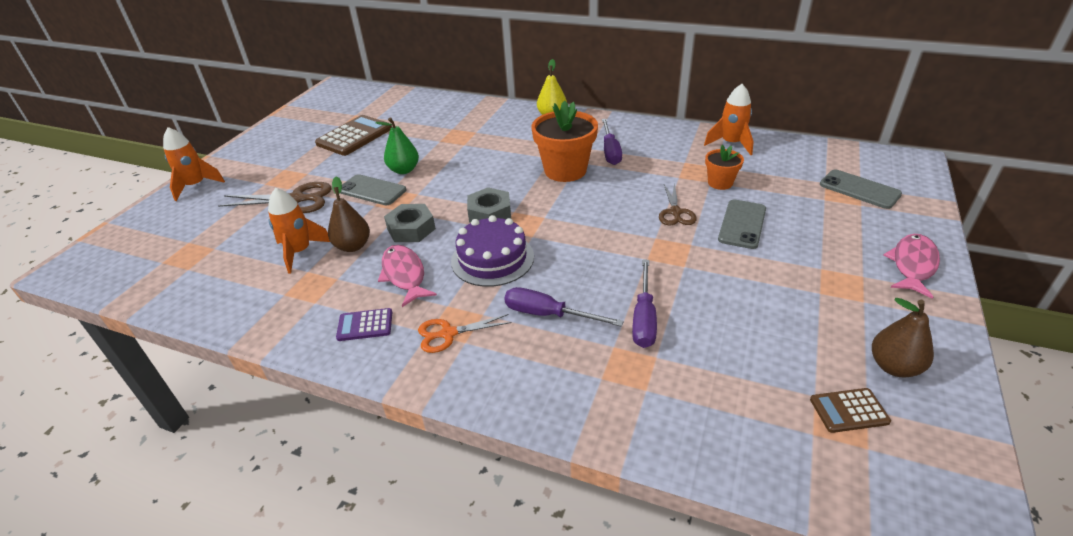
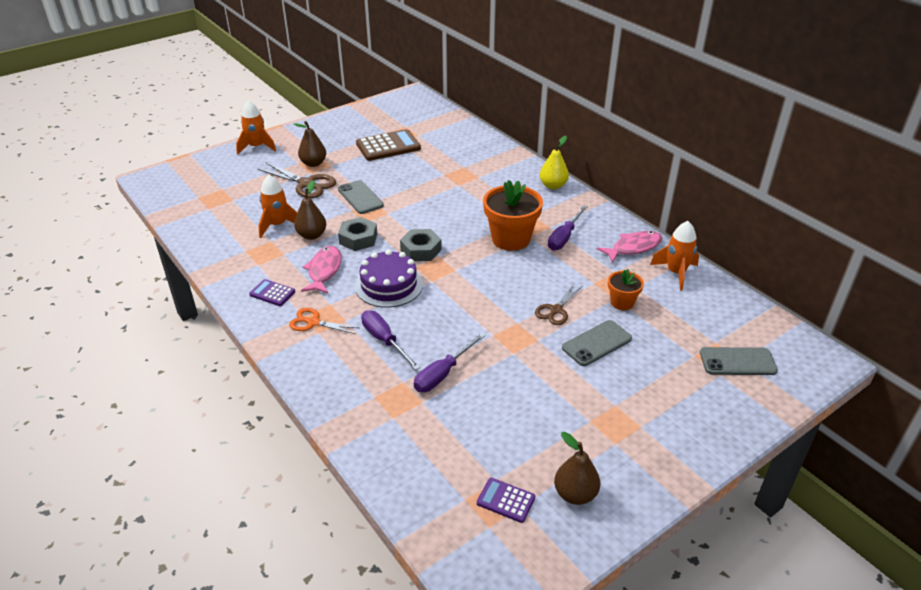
camera: 30 degrees right, 0 degrees up
green pear [375,117,419,174] -> none
brown calculator [810,388,891,433] -> purple calculator [477,478,535,523]
grey phone [820,169,902,209] -> grey phone turned 75 degrees counterclockwise [700,347,778,375]
pink fish [884,234,940,299] -> pink fish moved to [597,231,662,263]
none -> brown pear [293,121,326,167]

